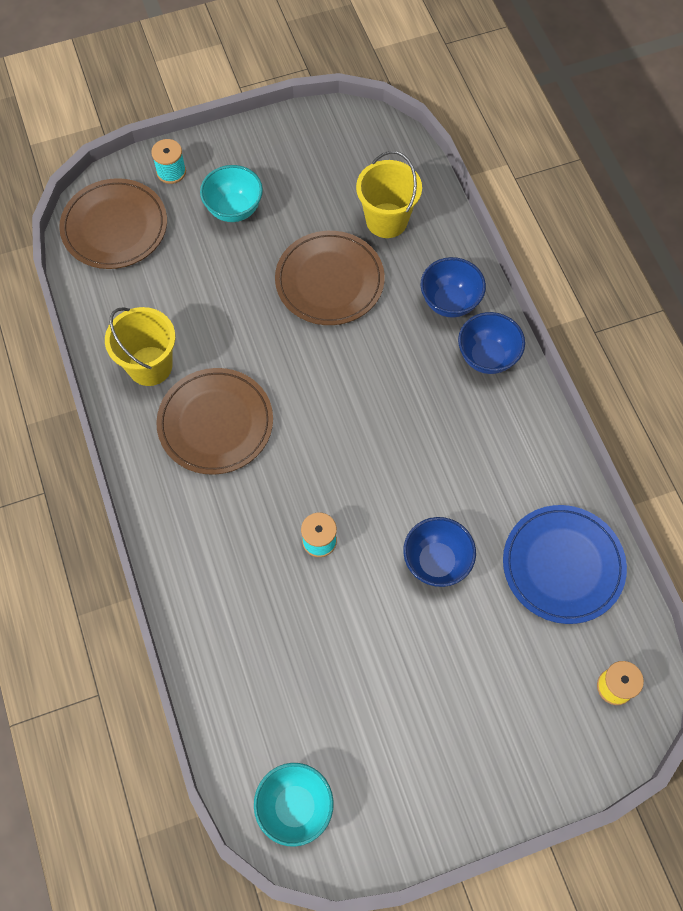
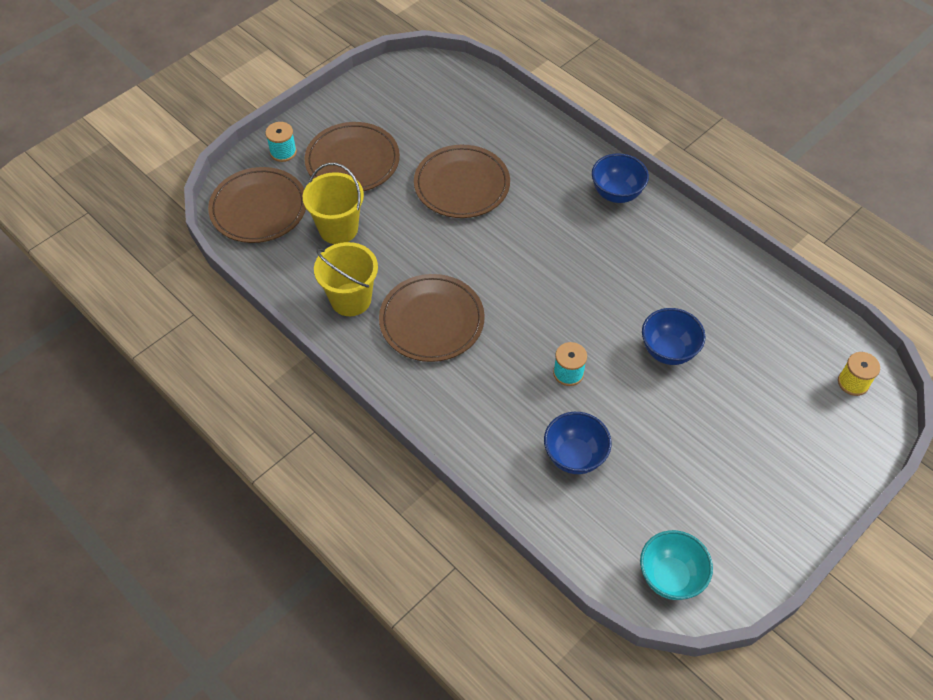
camera: 25 degrees left, 10 degrees down
turquoise bowl [200,165,263,222] -> brown plate [305,122,400,191]
yellow bucket [356,151,422,238] -> yellow bucket moved to [303,163,364,244]
blue bowl [420,257,486,318] -> blue bowl moved to [544,412,612,474]
blue plate [503,505,627,624] -> none

